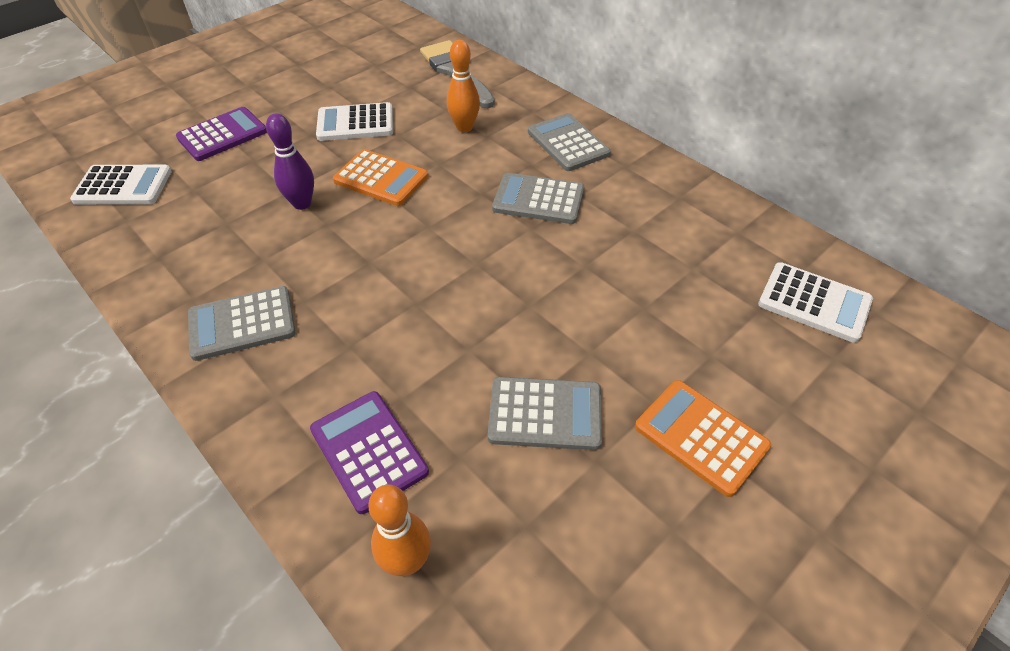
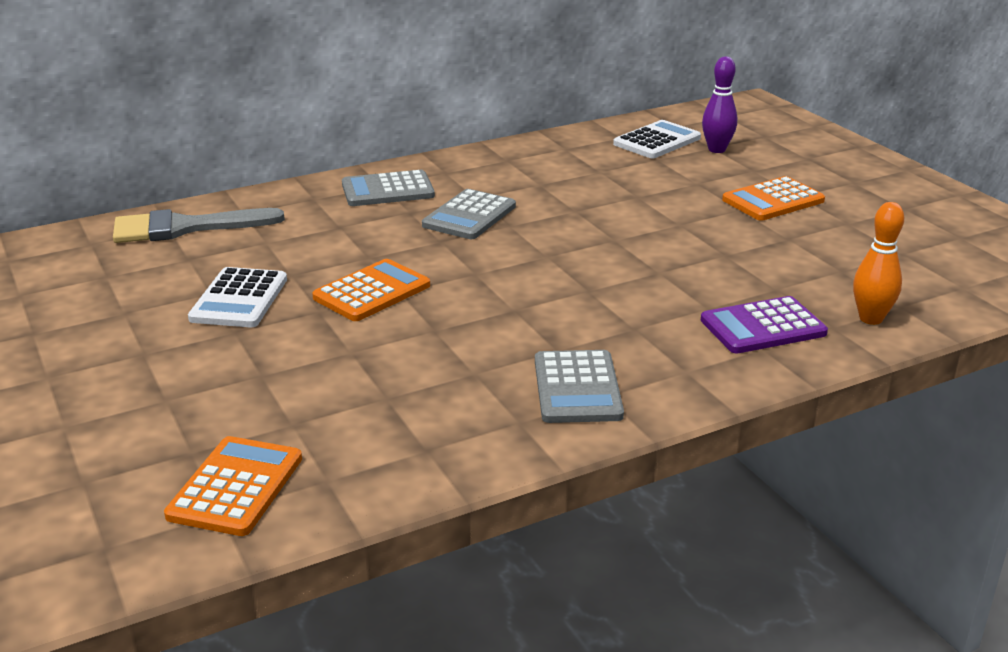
camera: 75 degrees left, 20 degrees down
white calculator [70,165,172,205] -> orange calculator [164,436,302,536]
purple calculator [176,107,267,161] -> none
purple bowling pin [266,113,314,210] -> purple bowling pin moved to [702,56,737,153]
orange bowling pin [447,40,480,132] -> none
grey calculator [488,377,602,450] -> none

